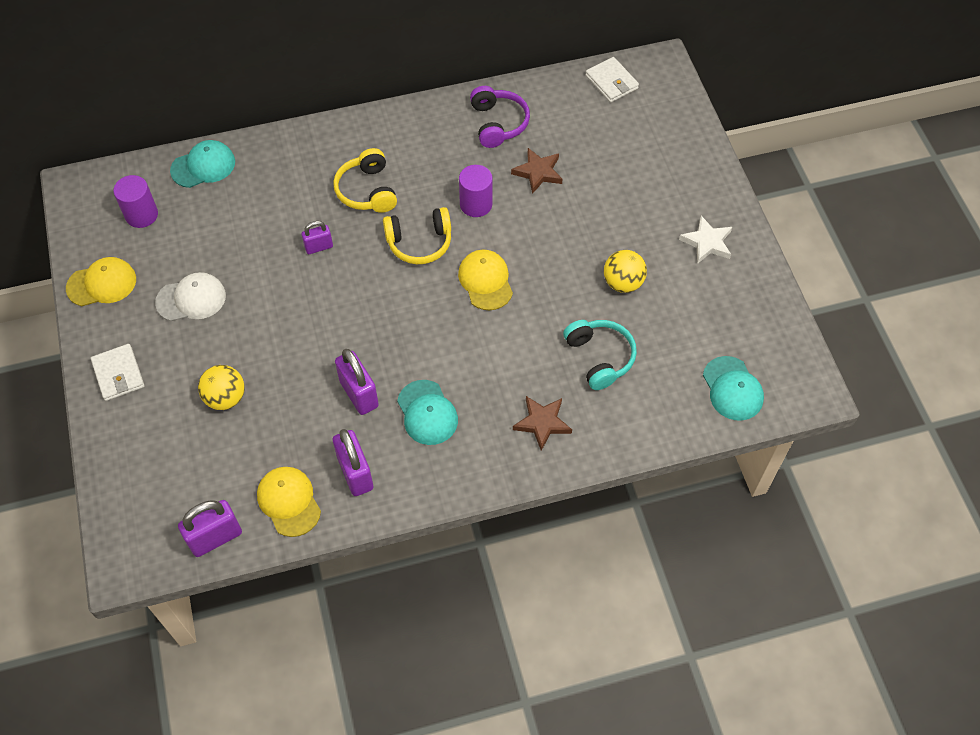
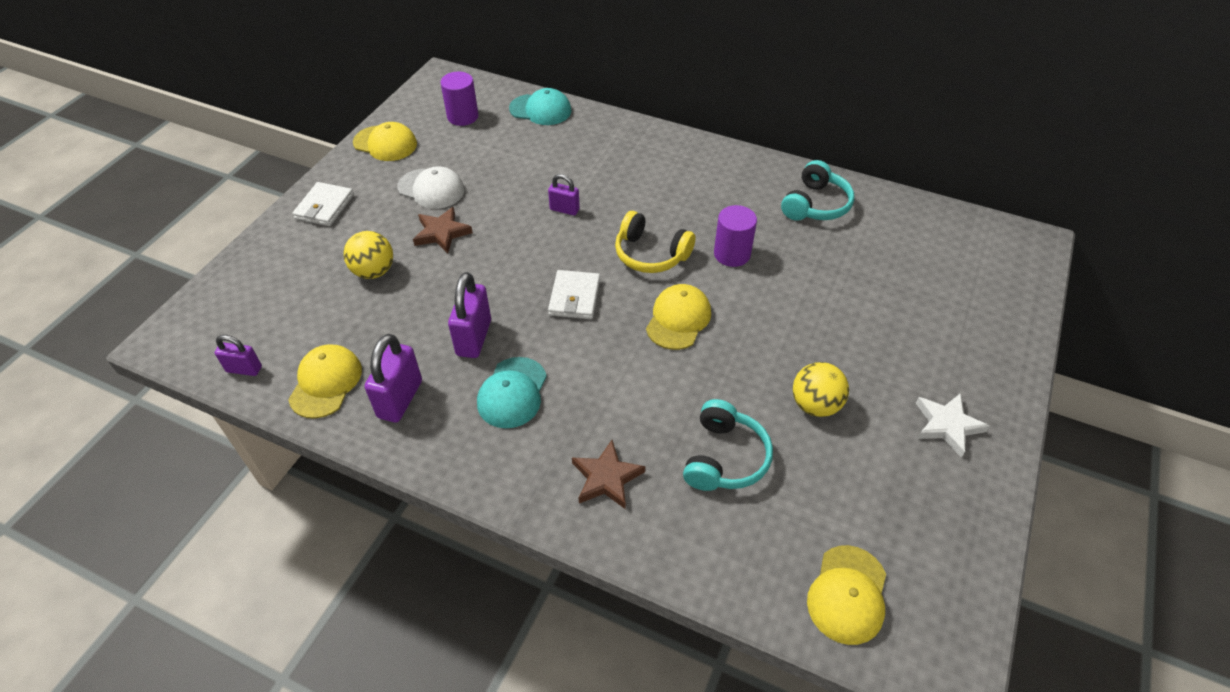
camera: 40 degrees right, 10 degrees down
purple padlock [178,500,242,557] -> purple padlock [215,335,262,376], size x0.60
yellow headphones [333,148,397,213] -> none
purple headphones [470,86,530,148] -> turquoise headphones [781,160,855,221]
brown star [511,148,562,194] -> brown star moved to [413,207,473,253]
white wallet [586,57,639,102] -> white wallet moved to [548,270,600,319]
turquoise cap [703,356,764,421] -> yellow cap [807,545,886,645]

